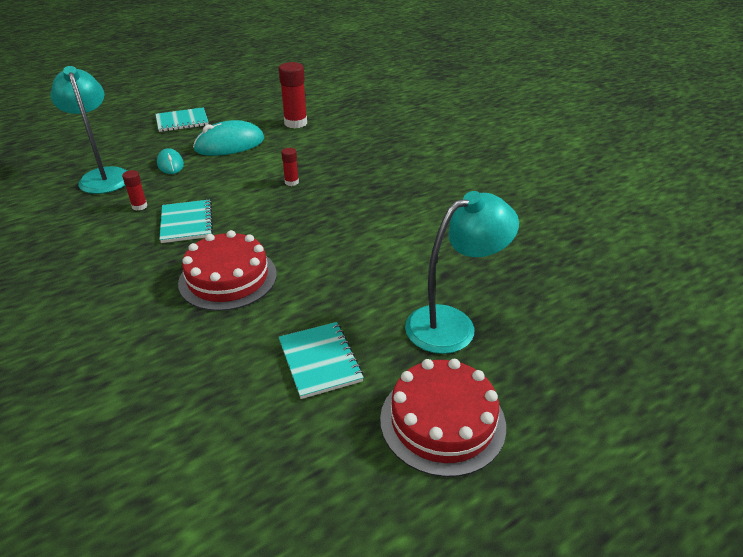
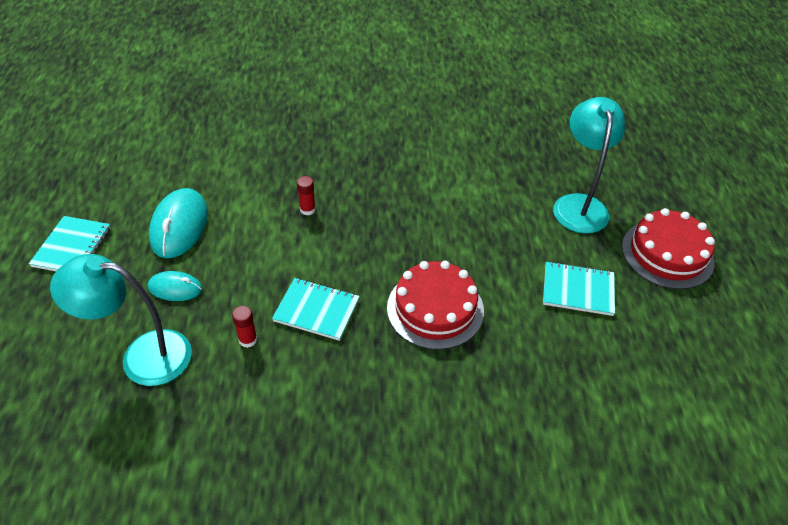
camera: 60 degrees left, 10 degrees up
red glue stick [279,62,307,129] -> none

